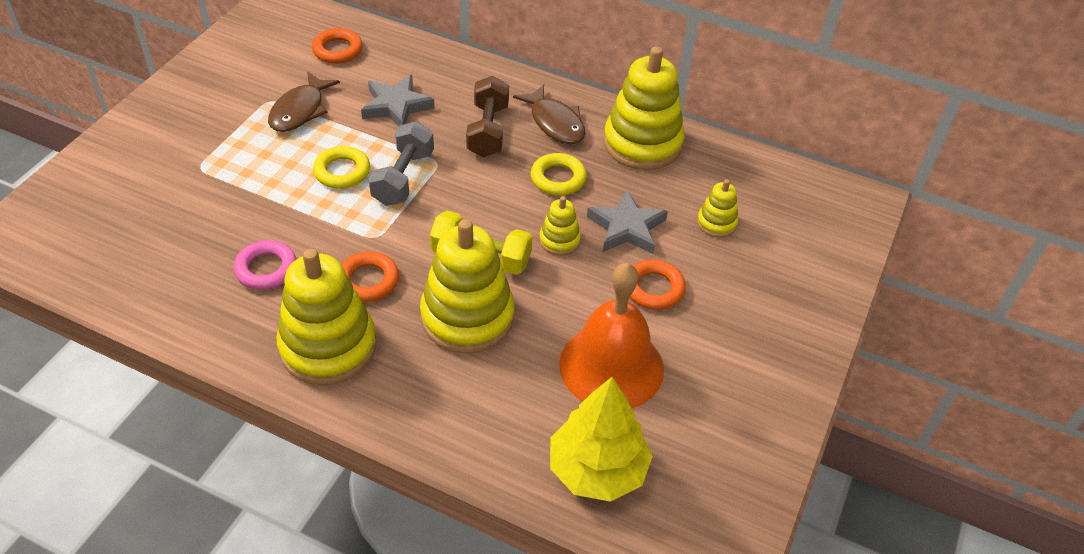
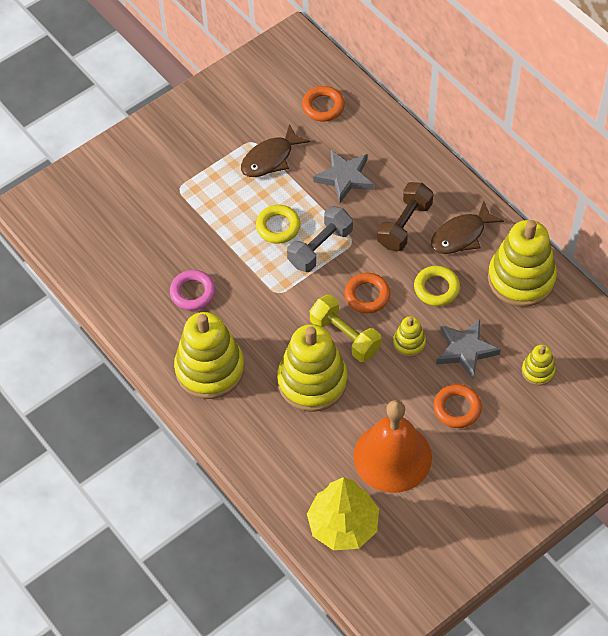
camera: 30 degrees right, 10 degrees up
orange ring [341,251,399,302] -> orange ring moved to [344,273,391,313]
brown fish [513,85,585,144] -> brown fish turned 60 degrees clockwise [431,201,504,254]

